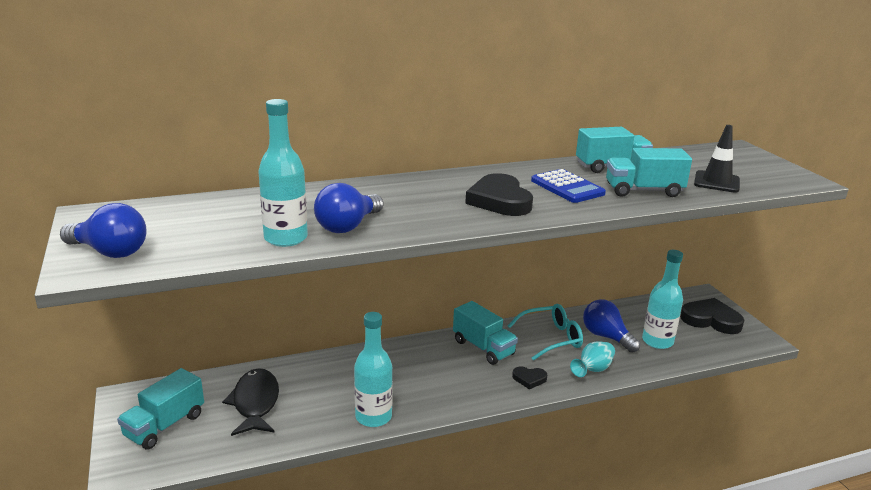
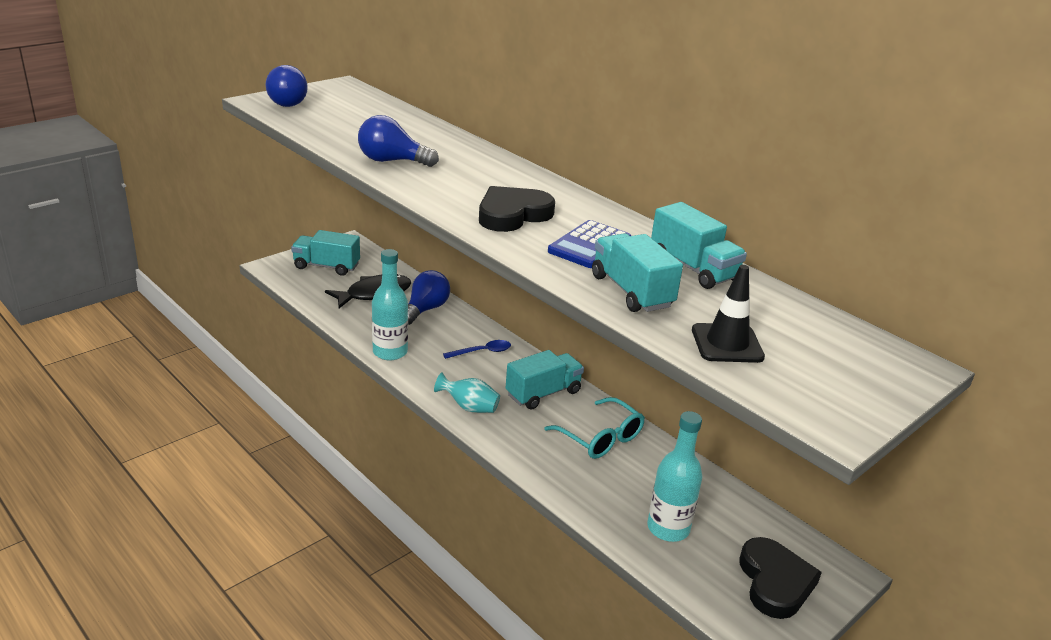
camera: 65 degrees right, 5 degrees up
turquoise bottle [258,99,308,247] -> none
turquoise truck [453,301,518,365] -> turquoise truck turned 150 degrees counterclockwise [506,350,584,409]
black heart [512,366,547,389] -> none
turquoise vase [570,342,615,377] -> turquoise vase moved to [434,372,500,413]
blue light bulb [583,299,640,353] -> blue light bulb moved to [408,270,450,325]
none -> blue spoon [443,340,511,359]

